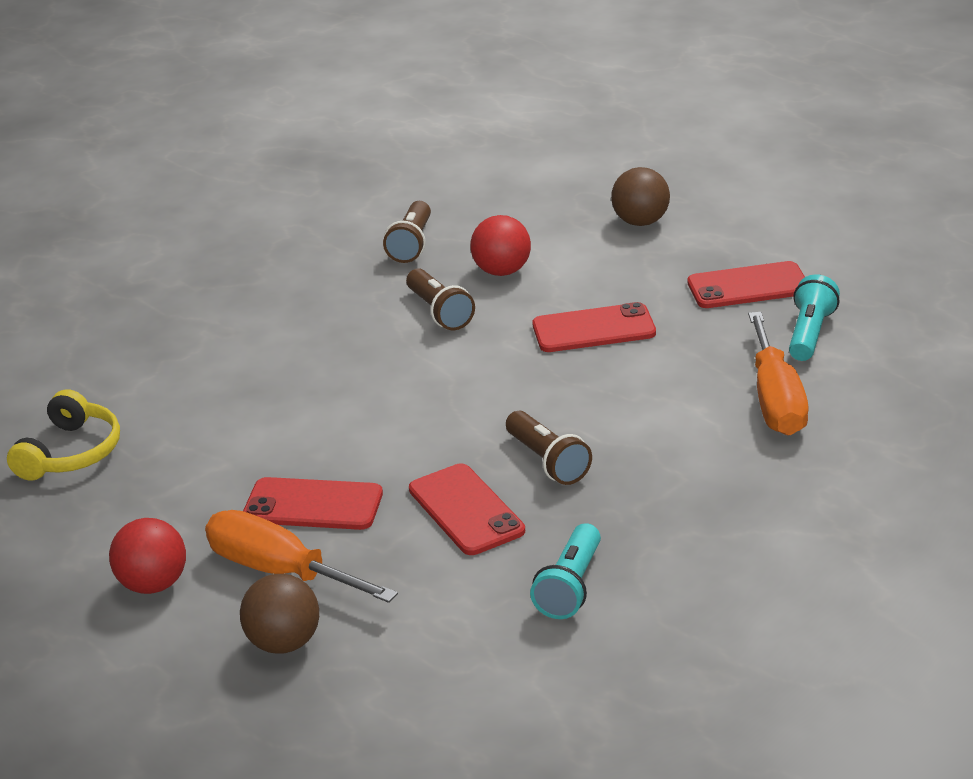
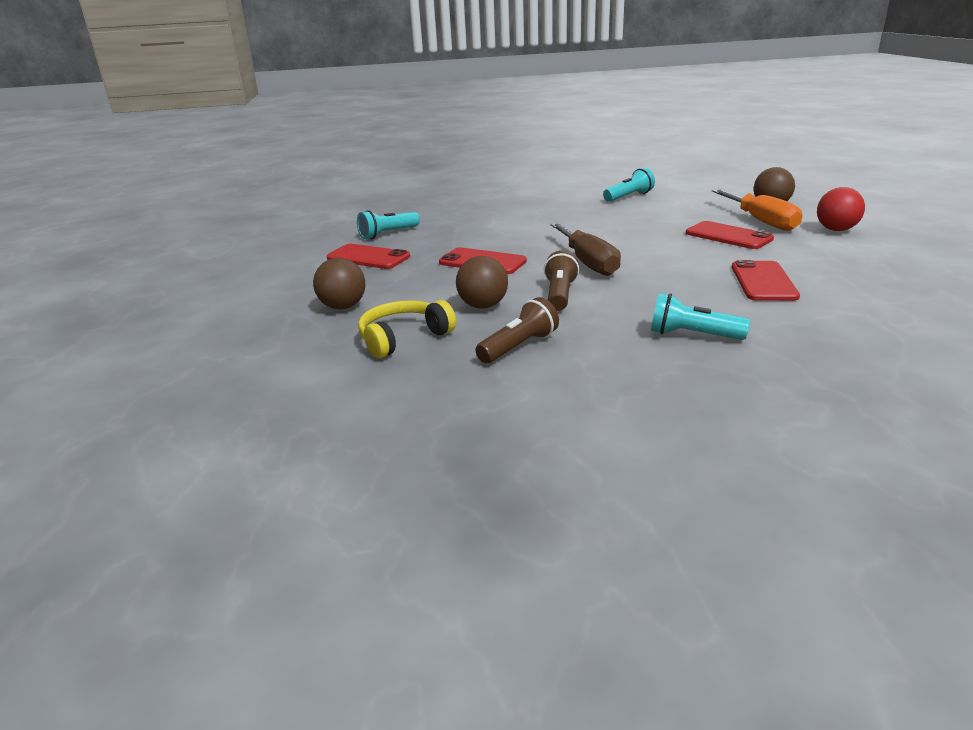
camera: 145 degrees left, 5 degrees down
yellow headphones [7,389,120,481] -> yellow headphones moved to [358,300,456,358]
red phone [409,463,525,555] -> red phone moved to [732,260,800,301]
red ball [471,215,531,276] -> brown ball [456,256,508,309]
brown flashlight [506,411,592,485] -> none
orange screwdriver [748,312,808,436] -> none
none -> brown screwdriver [550,223,621,276]
none -> turquoise flashlight [651,293,750,340]

